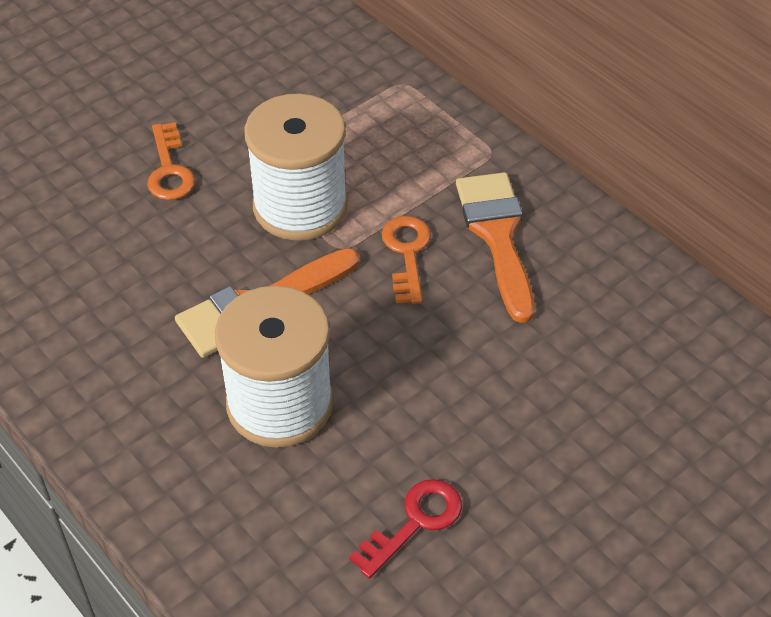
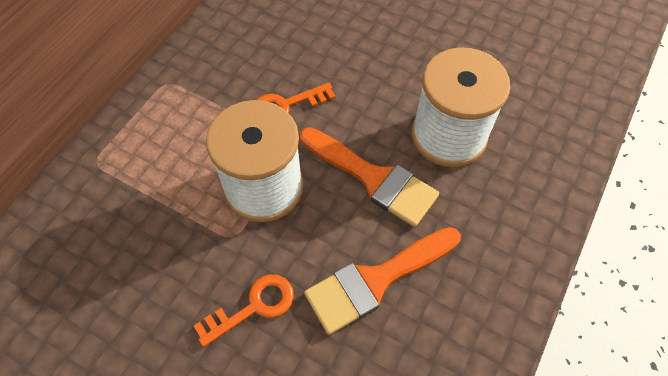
camera: 110 degrees left, 10 degrees up
red key [349,479,462,579] -> none
orange brush [456,172,534,323] -> orange brush moved to [304,227,461,335]

